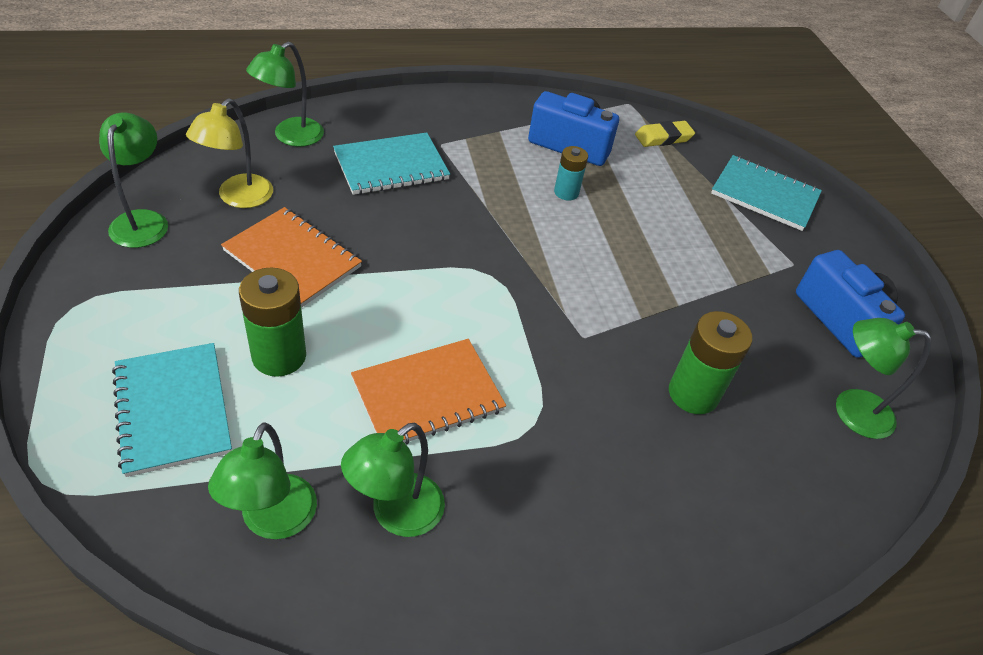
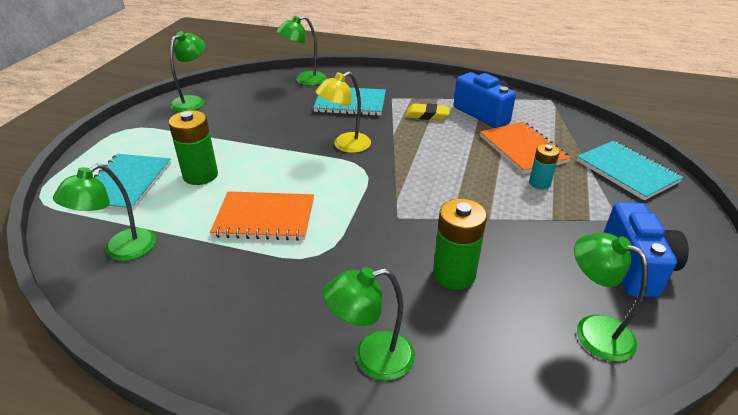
camera: 35 degrees right, 10 degrees down
yellow lamp [186,98,273,208] -> yellow lamp moved to [315,72,371,153]
orange notebook [221,207,362,308] -> orange notebook moved to [480,122,571,174]
green lamp [341,423,445,537] -> green lamp moved to [323,267,415,380]
turquoise battery [554,146,588,201] -> turquoise battery moved to [529,144,560,189]
yellow eraser [635,121,695,147] -> yellow eraser moved to [405,103,450,120]

